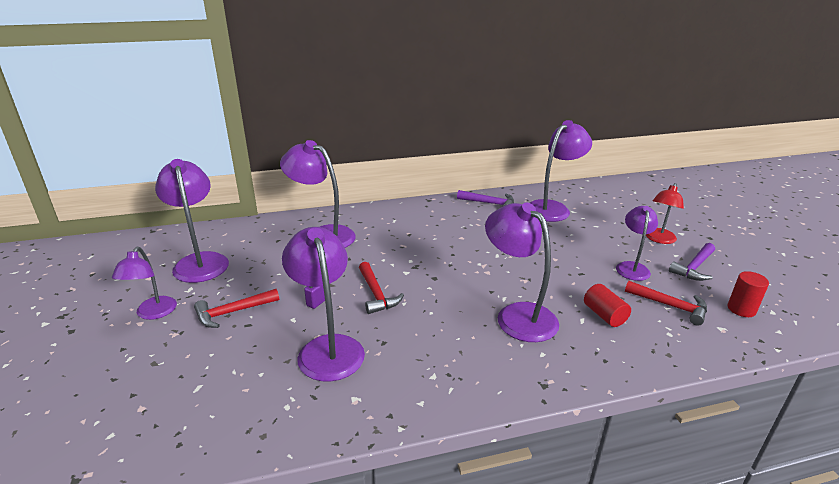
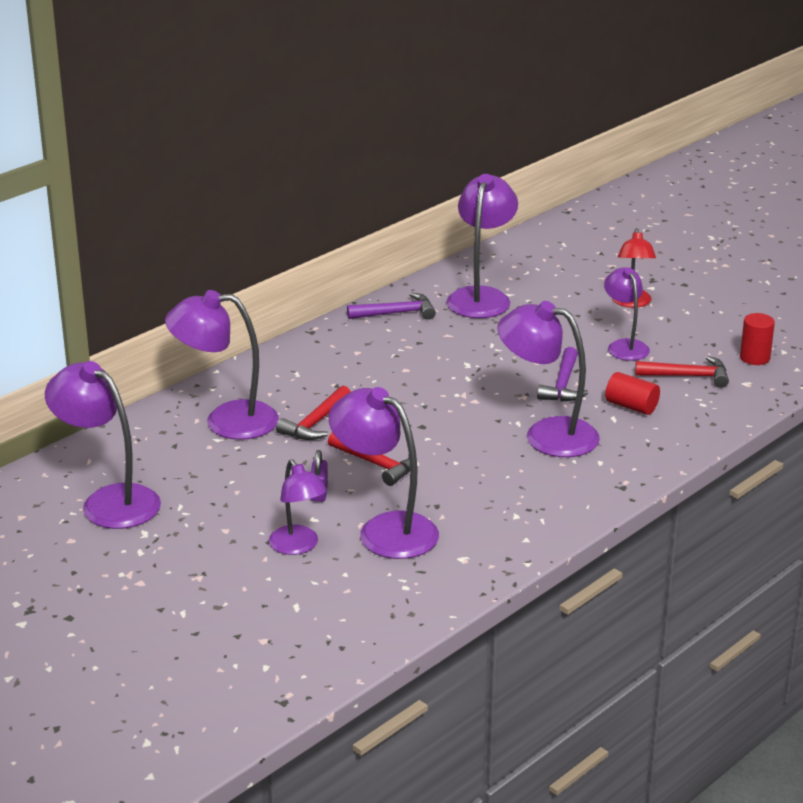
camera: 30 degrees left, 0 degrees up
purple lamp [112,247,177,320] -> purple lamp moved to [269,459,327,555]
red hammer [194,289,279,328] -> red hammer moved to [276,386,351,440]
purple hammer [669,243,715,281] -> purple hammer moved to [537,347,589,402]

